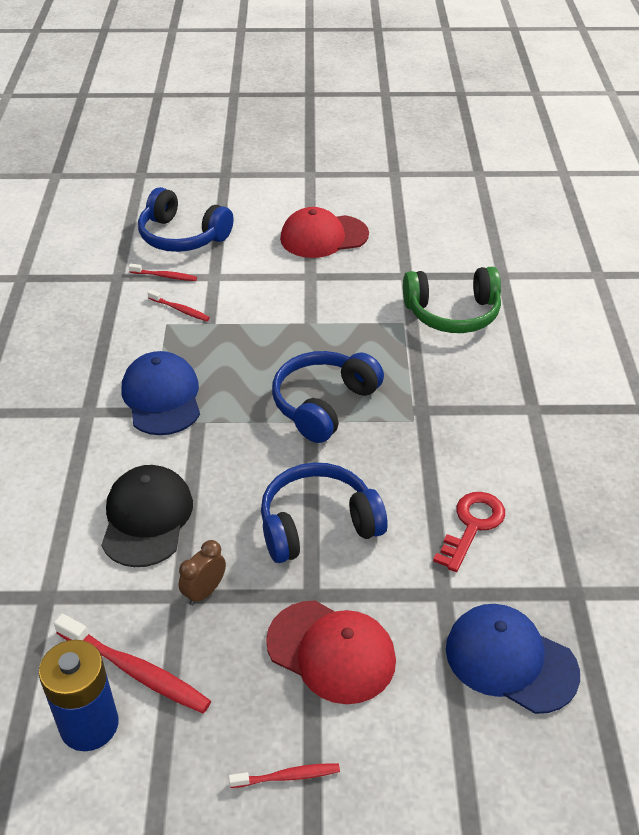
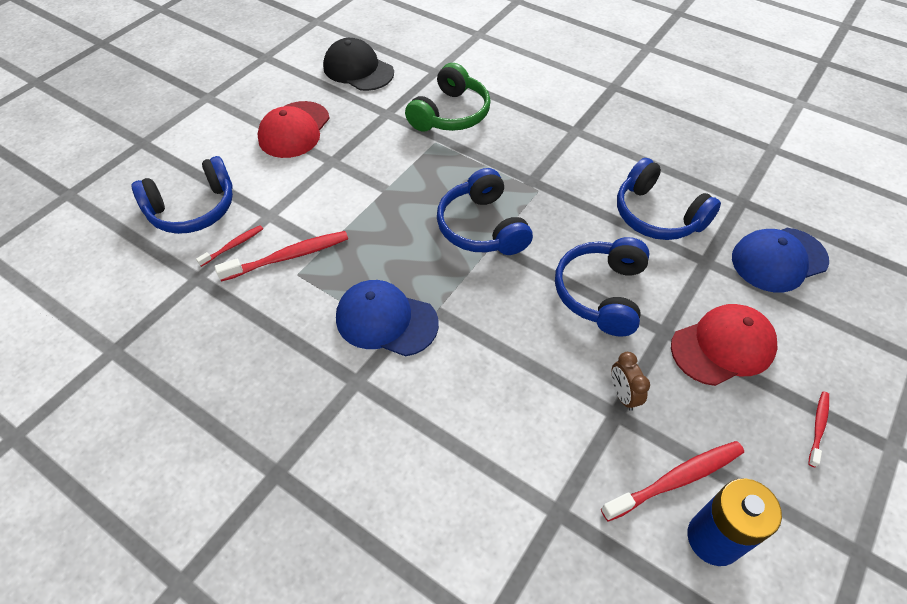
camera: 55 degrees left, 10 degrees up
black cap [101,465,193,567] -> black cap moved to [323,38,394,91]
red toothbrush [148,290,210,321] -> red toothbrush [215,231,348,282], size x1.80
red key [433,492,505,572] -> blue headphones [617,158,721,240]

